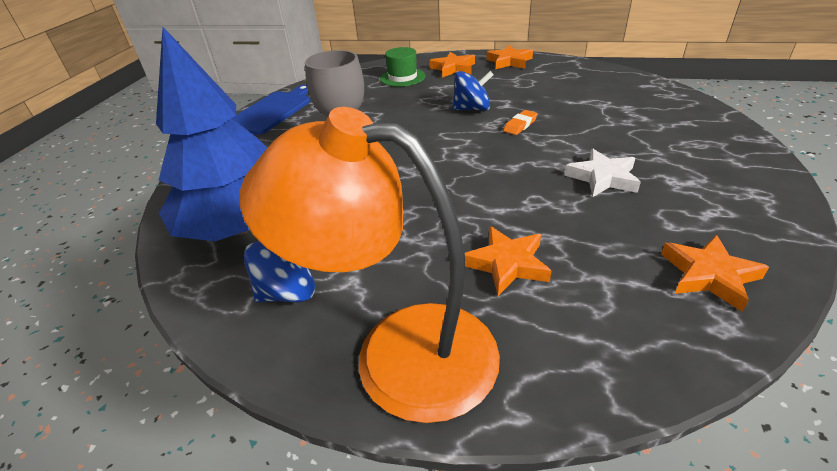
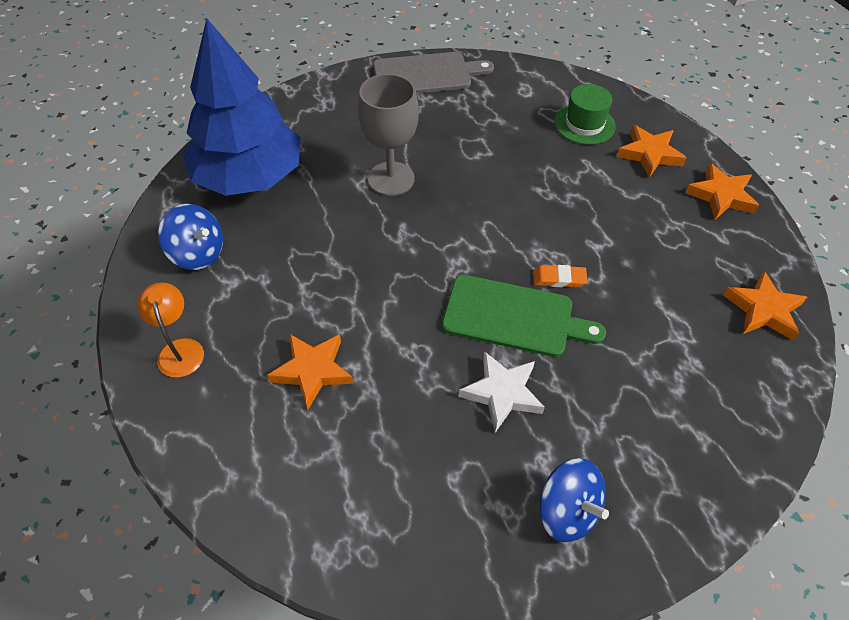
camera: 50 degrees right, 15 degrees up
blue cutting board [233,85,311,135] -> grey cutting board [373,52,494,94]
orange lamp [240,107,500,423] -> orange lamp [137,282,204,378], size x0.42
blue spinning top [453,71,494,111] -> blue spinning top moved to [539,458,609,542]
orange star [661,235,769,312] -> orange star moved to [723,271,807,340]
none -> green cutting board [442,275,606,357]

